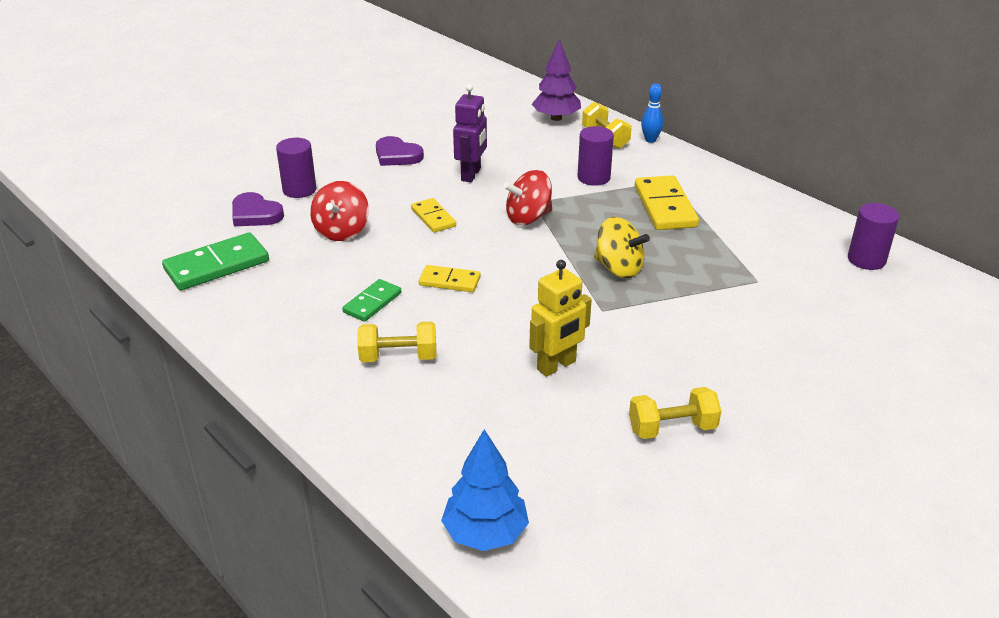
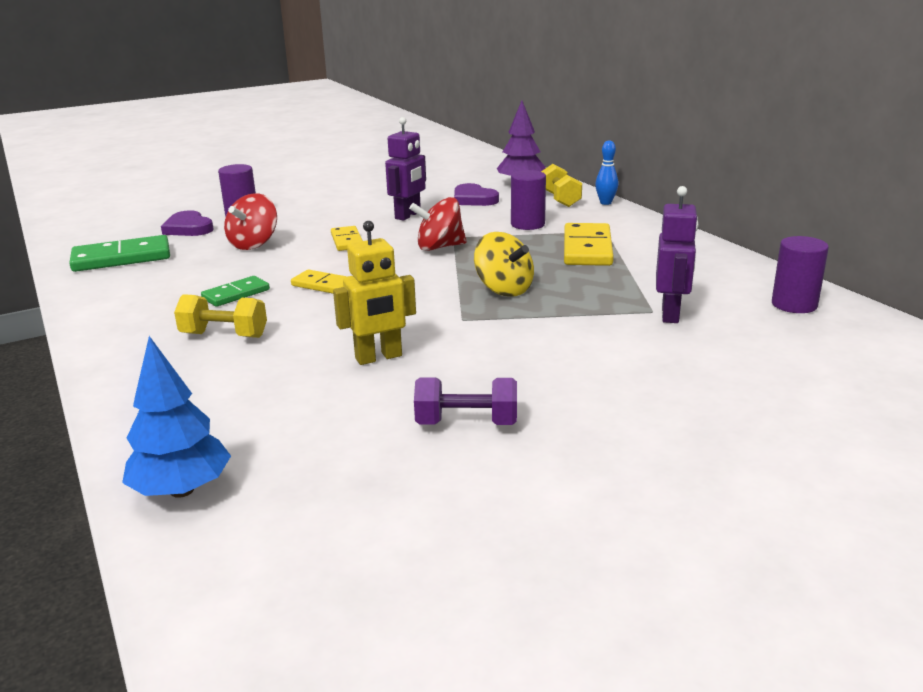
camera: 15 degrees right, 10 degrees down
purple heart [376,136,424,166] -> purple heart moved to [454,183,499,206]
yellow dumbbell [629,387,721,439] -> purple dumbbell [414,377,517,425]
none -> purple robot [656,186,698,323]

